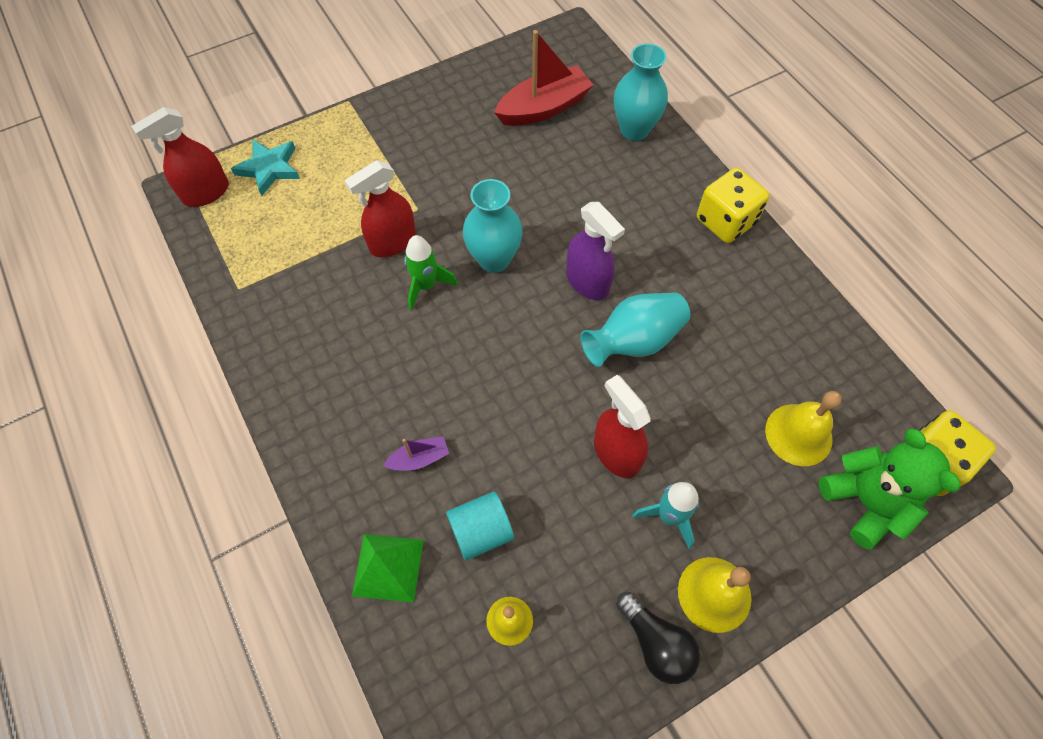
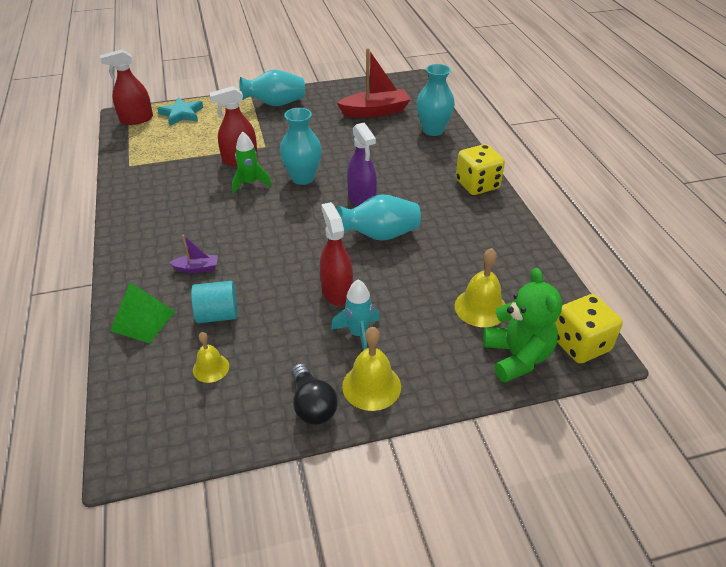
camera: 15 degrees right, 20 degrees down
none -> turquoise vase [240,70,305,106]

